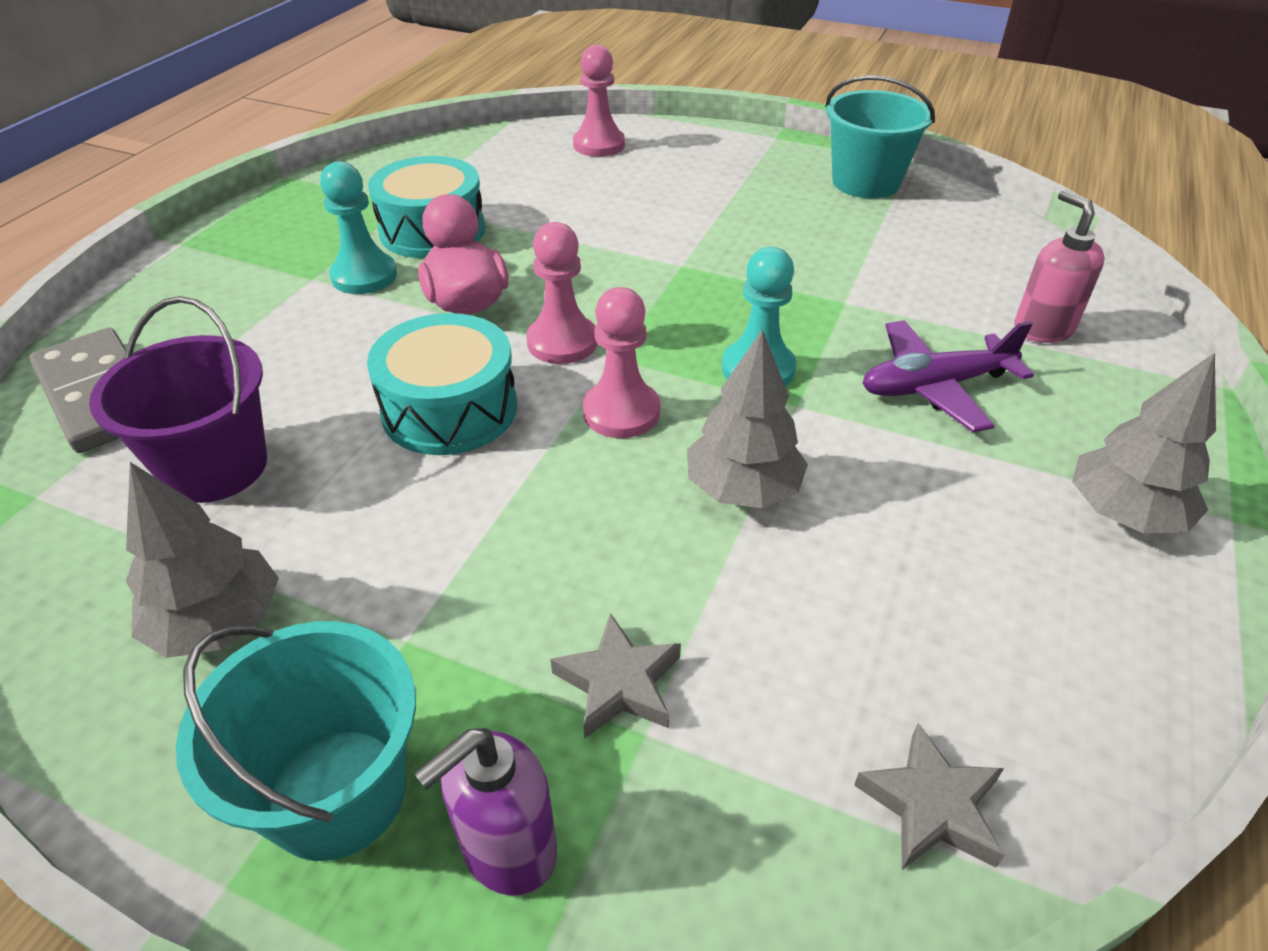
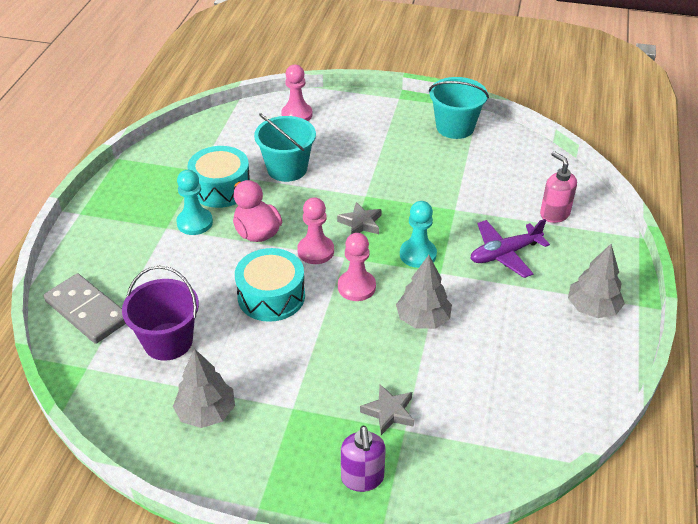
camera: 10 degrees left, 0 degrees up
turquoise bucket [176,621,416,861] -> turquoise bucket moved to [254,113,316,182]
purple soap dispenser [414,728,557,896] -> purple soap dispenser turned 45 degrees counterclockwise [341,426,386,492]
grey star [854,723,1005,870] -> grey star moved to [337,202,382,234]

